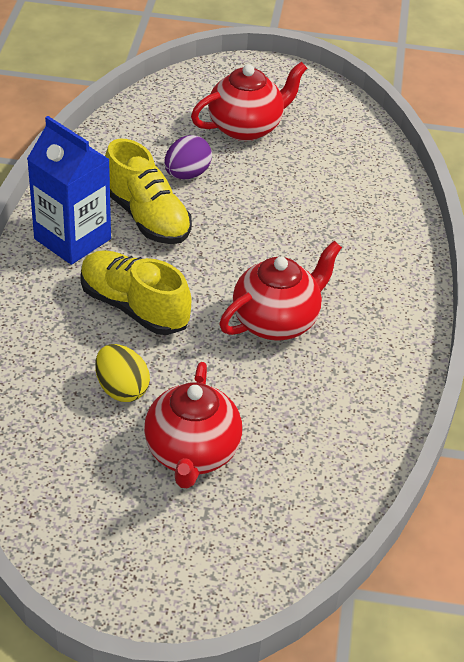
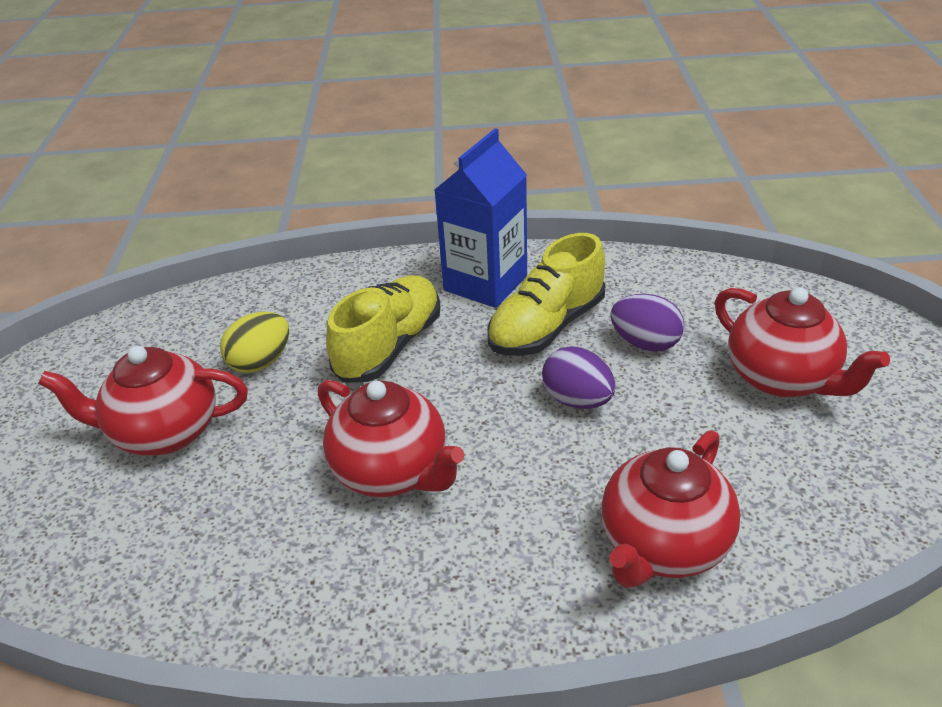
camera: 85 degrees right, 5 degrees down
none -> purple egg [542,346,616,409]
none -> red teapot [601,430,740,588]

